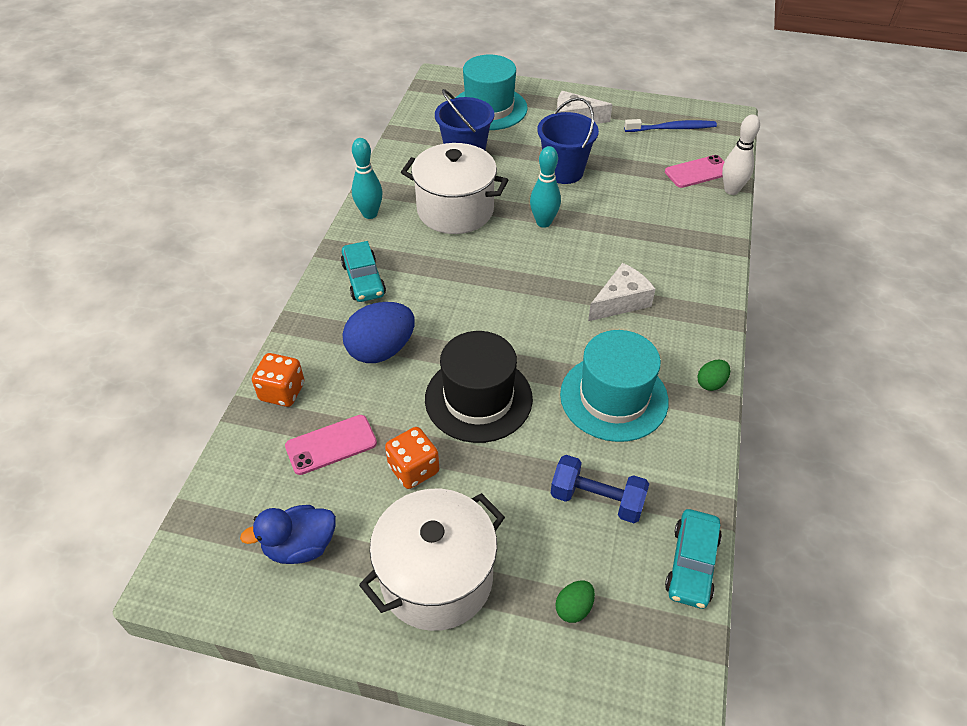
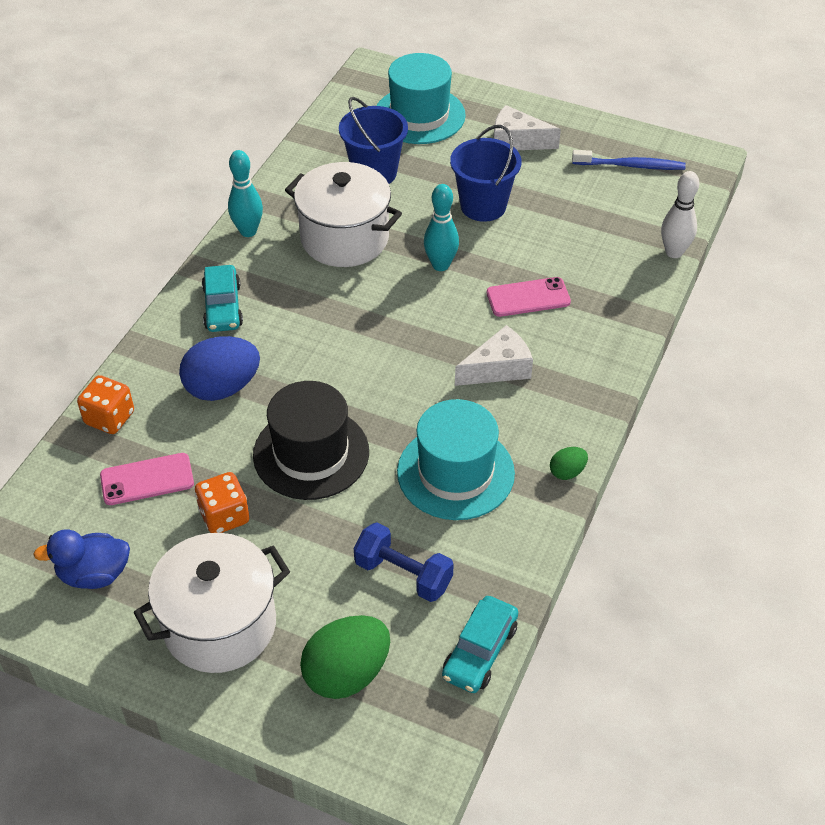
camera: 10 degrees right, 0 degrees up
green egg [555,580,595,623] -> green egg [300,615,390,699], size x2.09
pink phone [665,155,724,188] -> pink phone moved to [487,277,571,317]

